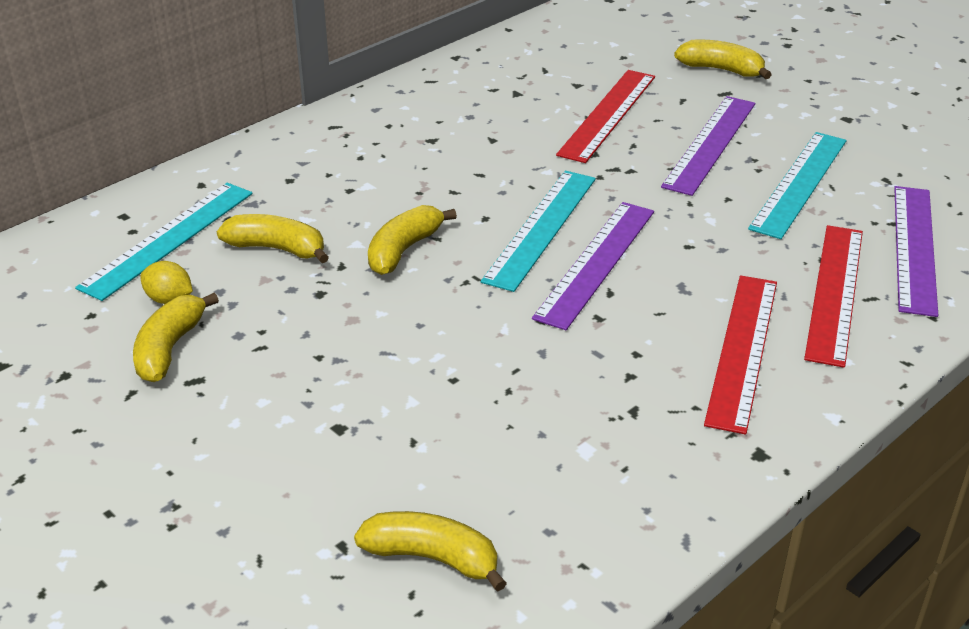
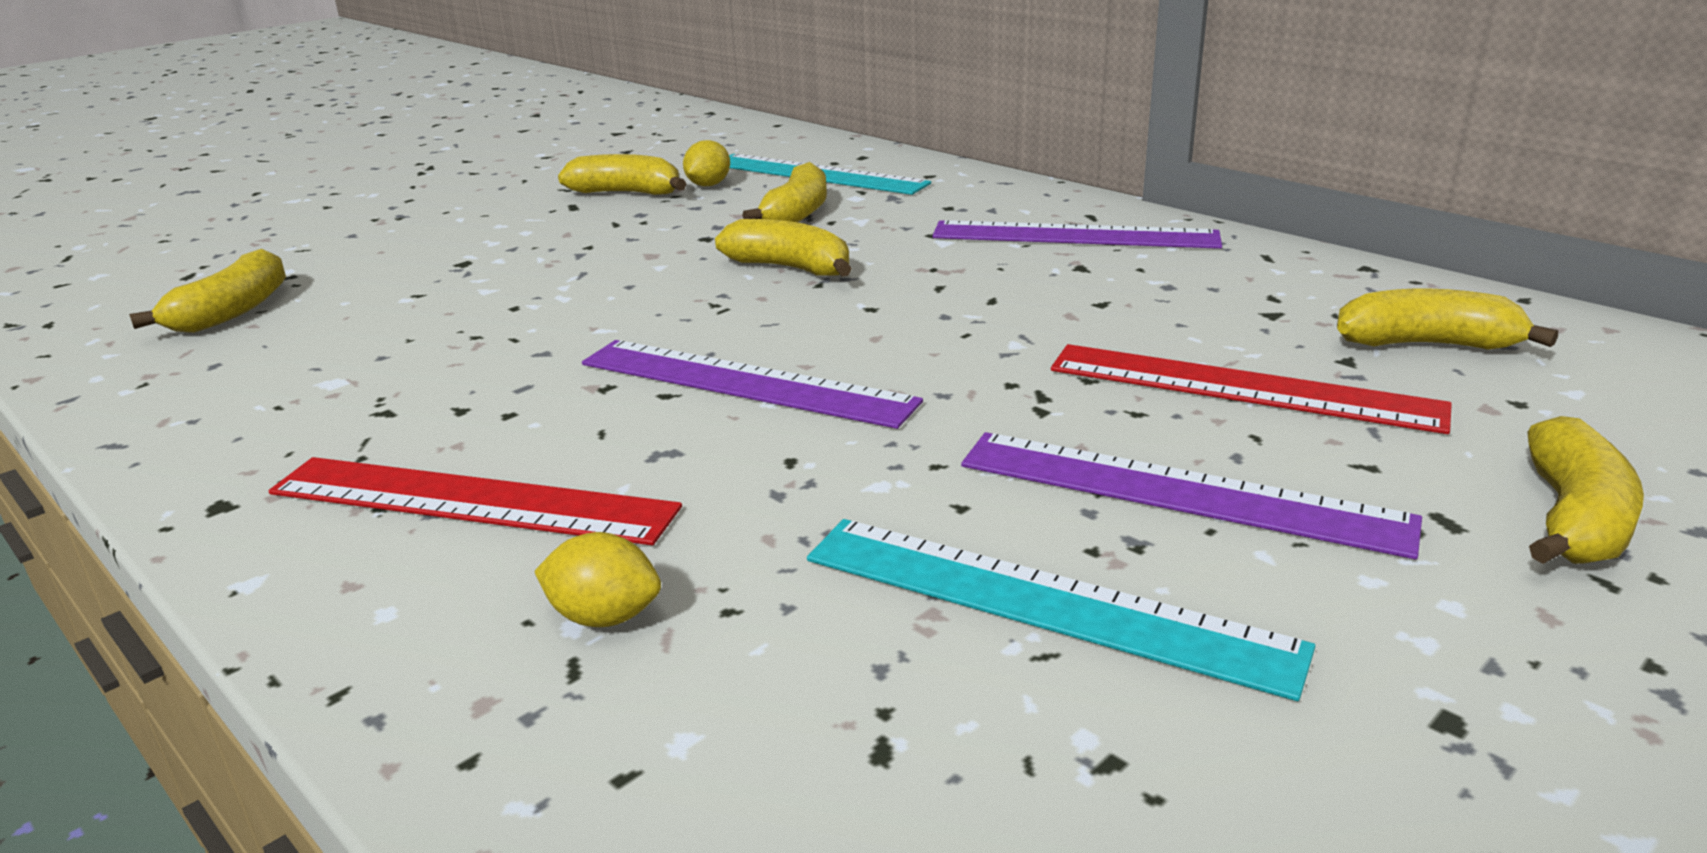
camera: 90 degrees right, 10 degrees down
turquoise ruler [481,171,596,292] -> none
red ruler [804,225,863,368] -> yellow lemon [534,532,661,627]
purple ruler [894,186,938,317] -> purple ruler moved to [932,220,1222,249]
none -> yellow banana [1337,289,1558,349]

